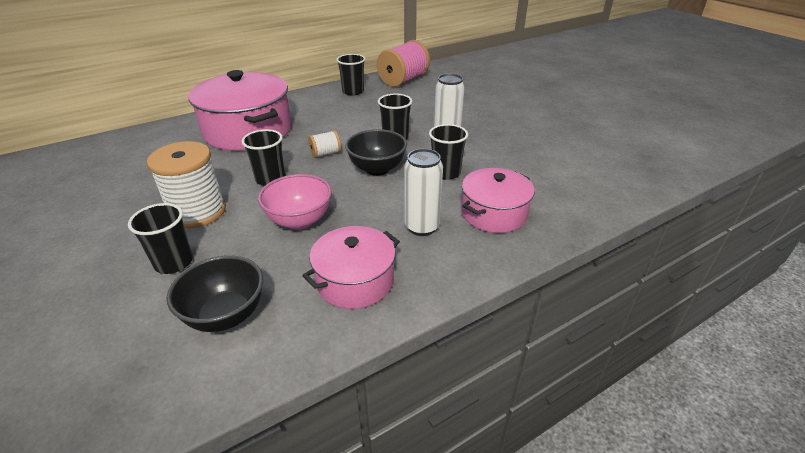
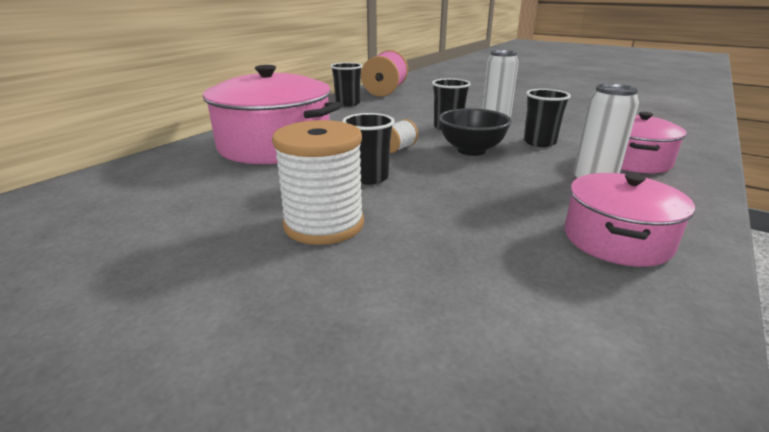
camera: 25 degrees left, 10 degrees down
black cup [128,203,193,274] -> none
black bowl [167,255,263,332] -> none
pink bowl [258,174,332,230] -> none

